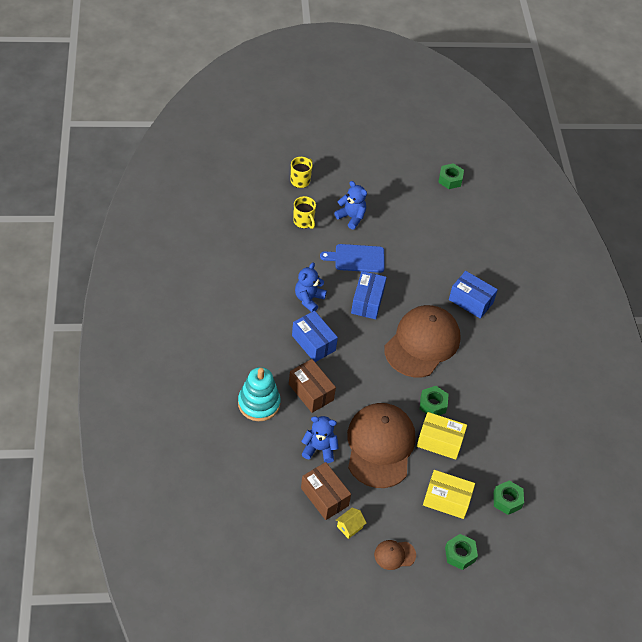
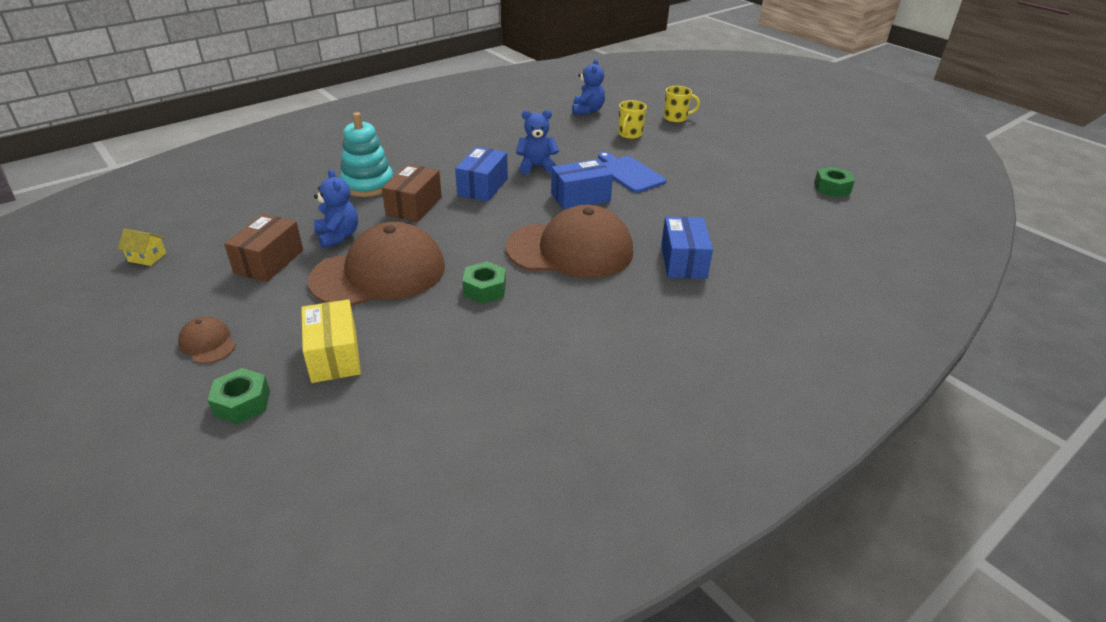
camera: 60 degrees right, 15 degrees down
blue teddy bear [334,181,367,230] -> blue teddy bear moved to [572,59,605,115]
yellow house [336,508,366,539] -> yellow house moved to [118,229,166,266]
yellow box [417,412,467,460] -> none
green nut [493,481,524,515] -> none

